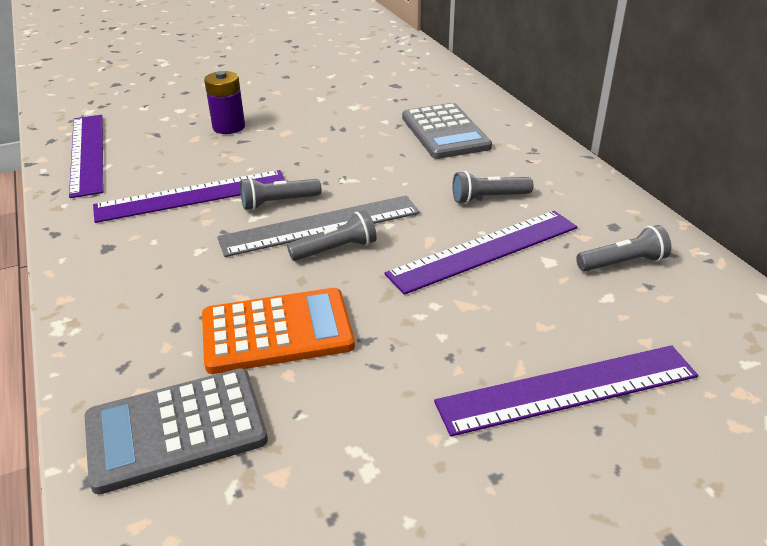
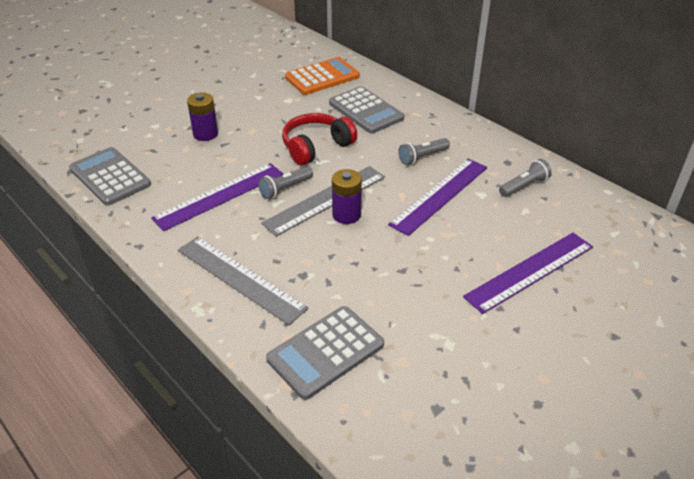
camera: 20 degrees left, 5 degrees up
purple ruler [69,115,103,198] -> grey calculator [69,147,151,206]
orange calculator [202,288,355,374] -> orange calculator moved to [285,57,360,95]
grey flashlight [287,210,377,261] -> purple battery [332,169,362,224]
none -> grey ruler [178,236,309,325]
none -> red headphones [282,113,357,166]

